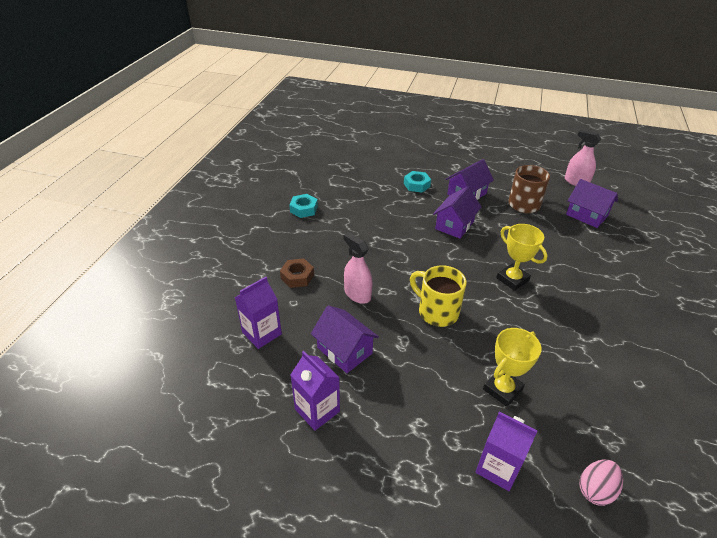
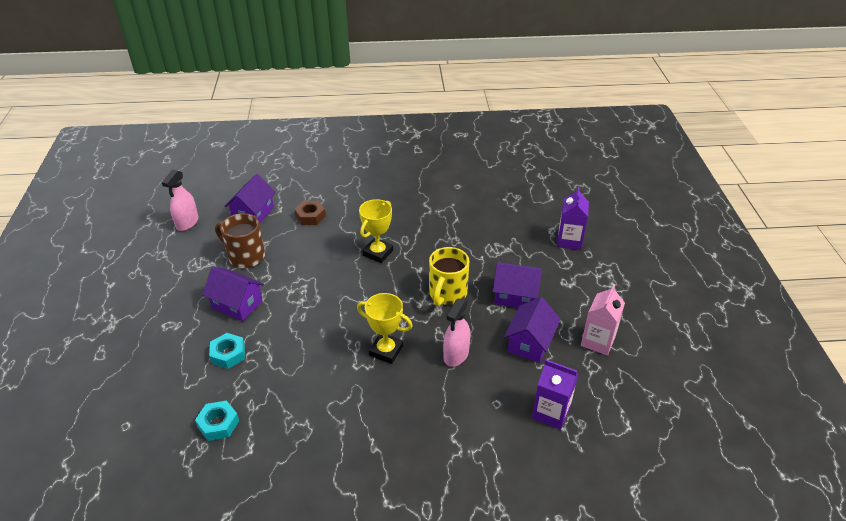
camera: 110 degrees left, 0 degrees up
brown nut [280,258,314,288] -> brown nut moved to [294,201,326,225]
turquoise nut [289,194,318,218] -> turquoise nut moved to [195,401,239,441]
purple carton [291,351,340,431] -> pink carton [581,285,625,356]
purple house [433,186,481,238] -> purple house moved to [493,262,542,308]
yellow trophy [483,328,542,407] -> yellow trophy moved to [357,293,413,364]
pink egg [580,460,623,506] -> none

